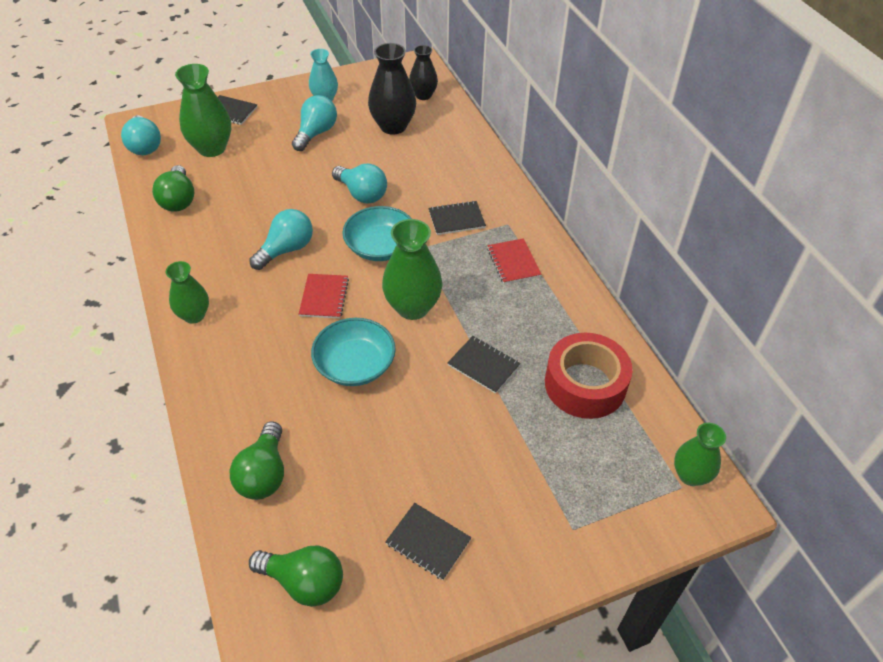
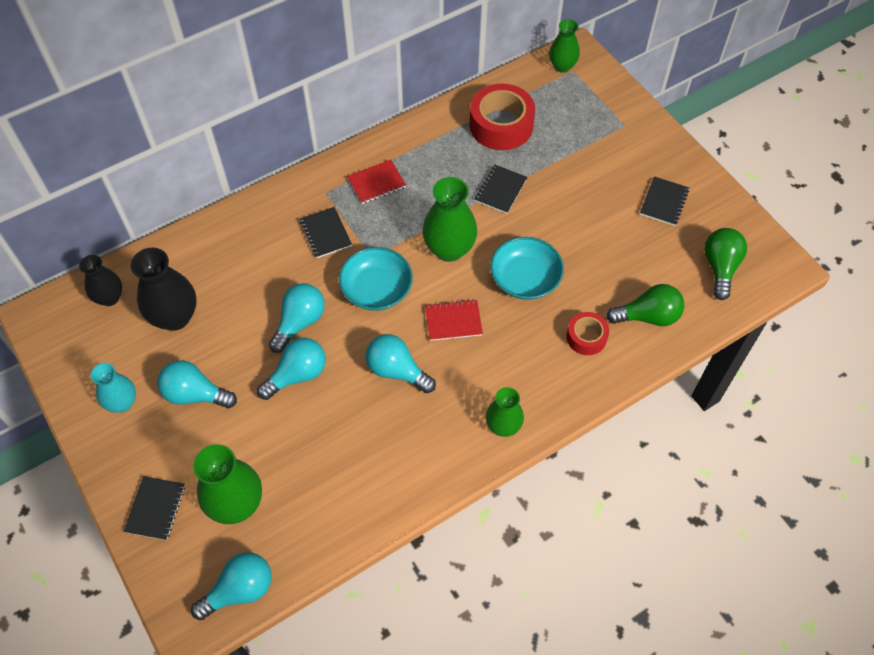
camera: 100 degrees left, 10 degrees up
green light bulb [152,165,194,212] -> none
none -> turquoise light bulb [257,338,326,400]
none -> red tape [566,312,609,355]

